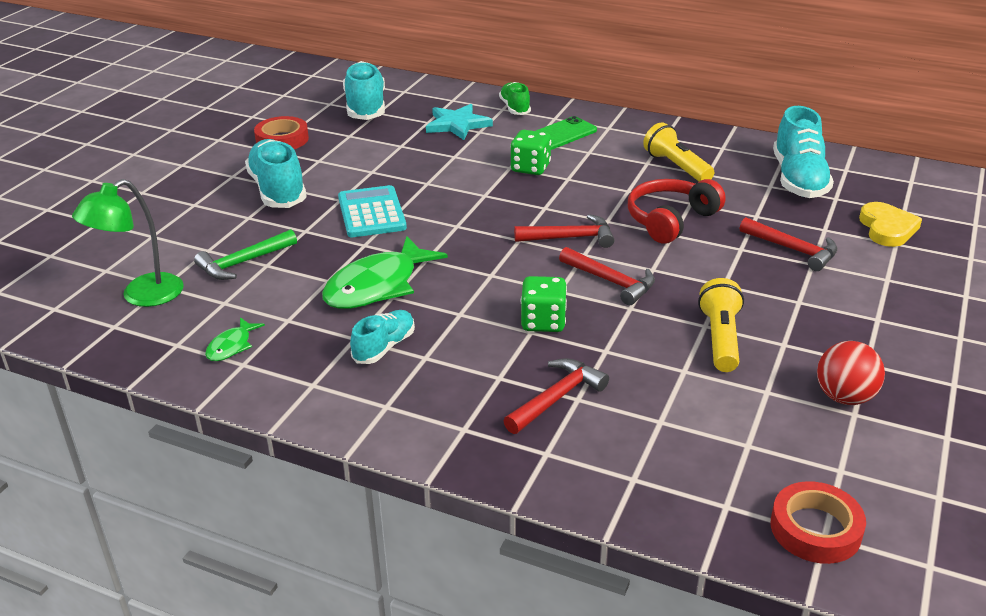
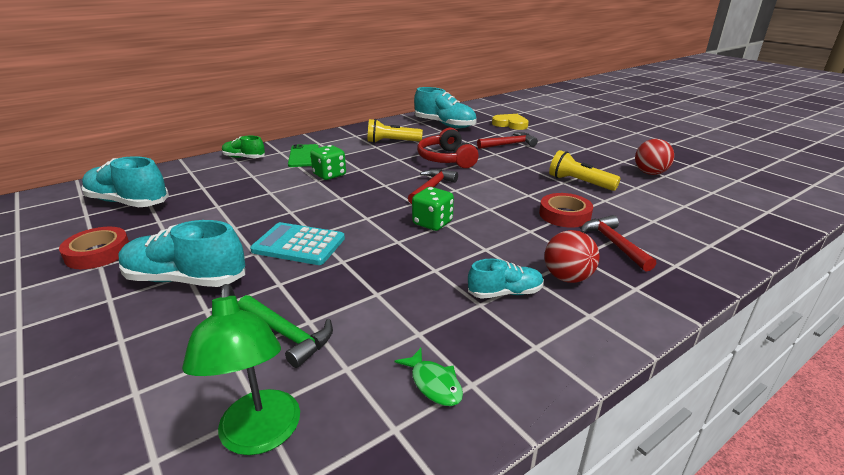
camera: 60 degrees left, 5 degrees down
green hammer [194,229,297,280] -> green hammer turned 45 degrees counterclockwise [238,295,333,368]
green fish [322,236,448,309] -> none
turquoise shoe [350,310,415,364] -> turquoise shoe turned 105 degrees clockwise [468,259,544,299]
turquoise star [426,104,493,140] -> none
green dice [521,276,567,332] -> green dice moved to [412,187,454,231]
red hammer [559,247,655,305] -> none
red tape [771,481,866,564] -> red tape moved to [539,193,593,227]
none -> red ball [544,230,600,283]

